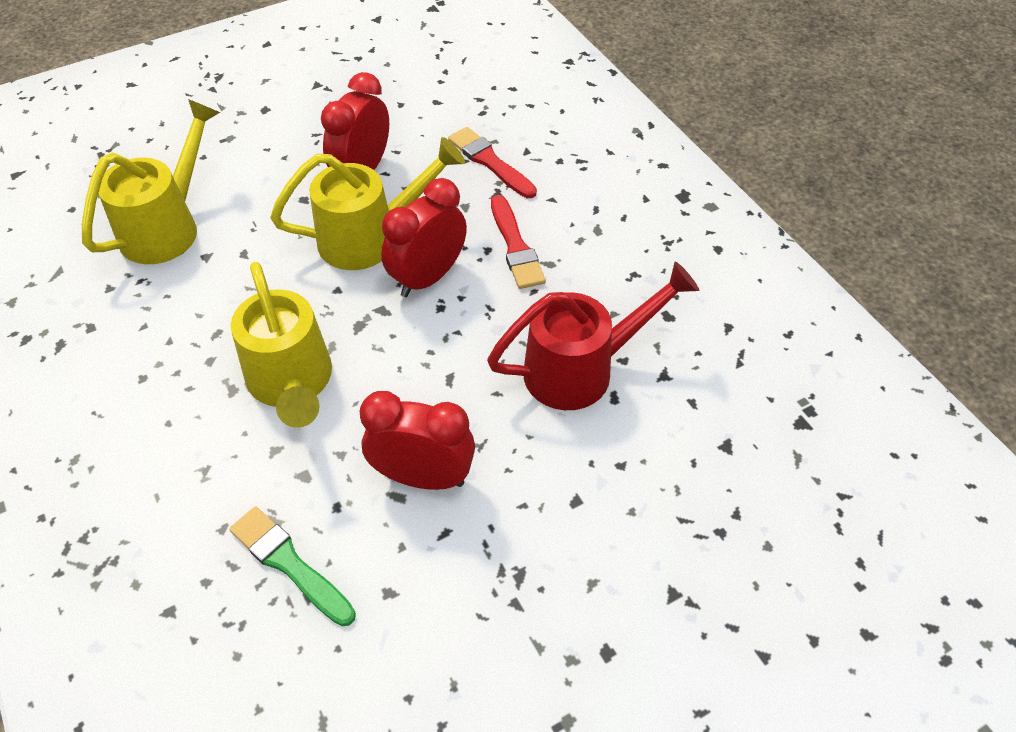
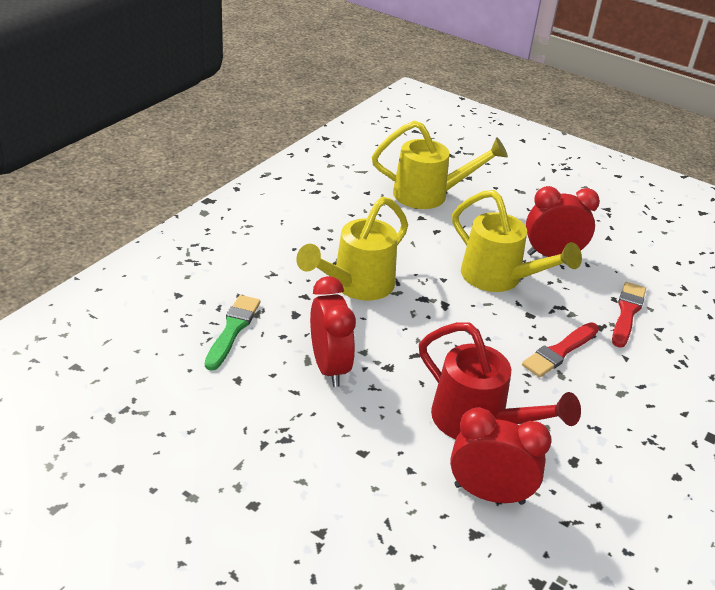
camera: 60 degrees right, 15 degrees down
red clock [381,178,467,297] -> red clock moved to [450,407,552,505]

